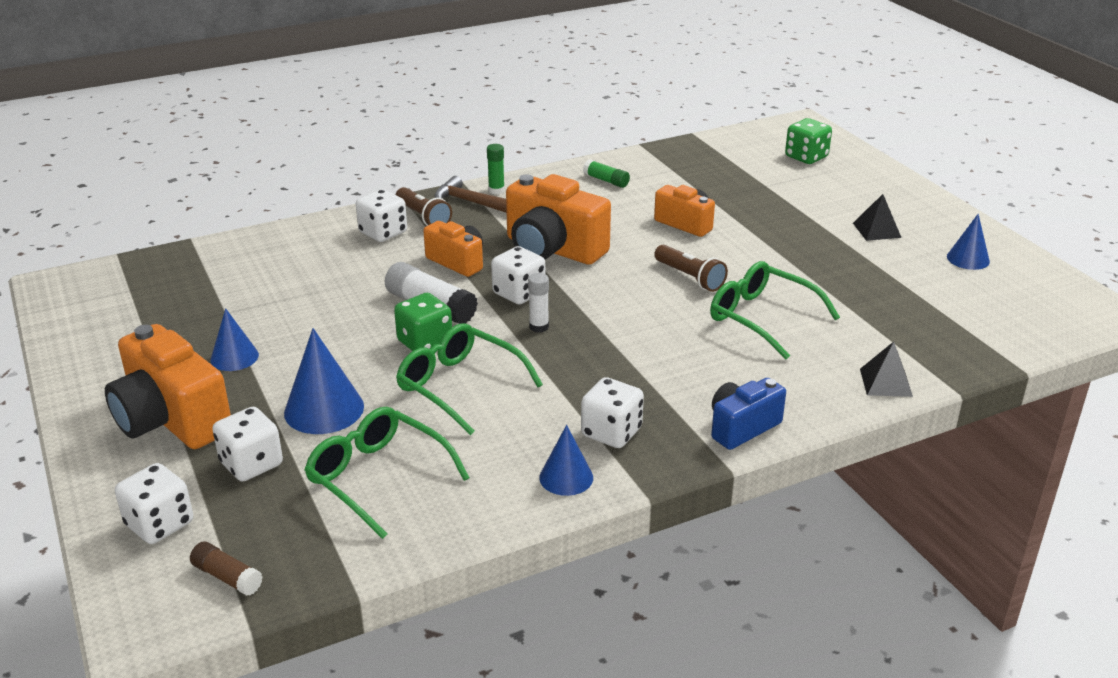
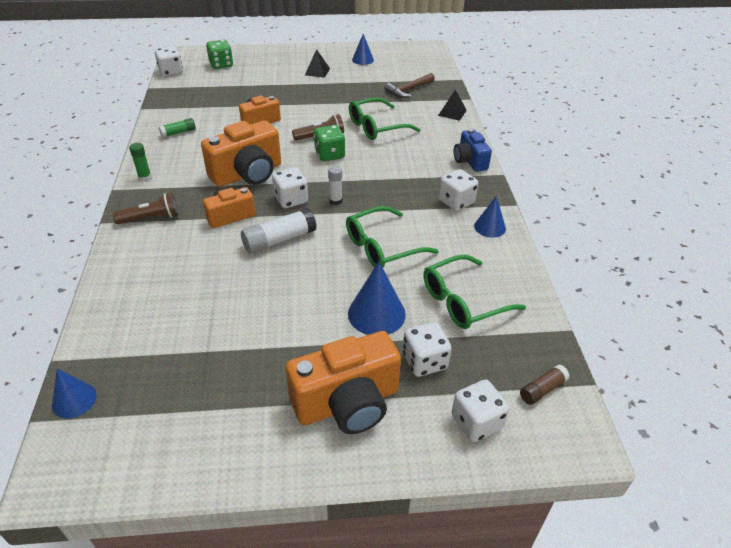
camera: 70 degrees left, 10 degrees up
blue cone [210,308,259,371] -> blue cone moved to [52,368,97,418]
white dice [356,189,407,242] -> white dice moved to [155,46,183,77]
green dice [394,293,452,351] -> green dice moved to [314,125,345,161]
brown hammer [434,176,507,213] -> brown hammer moved to [384,73,435,98]

